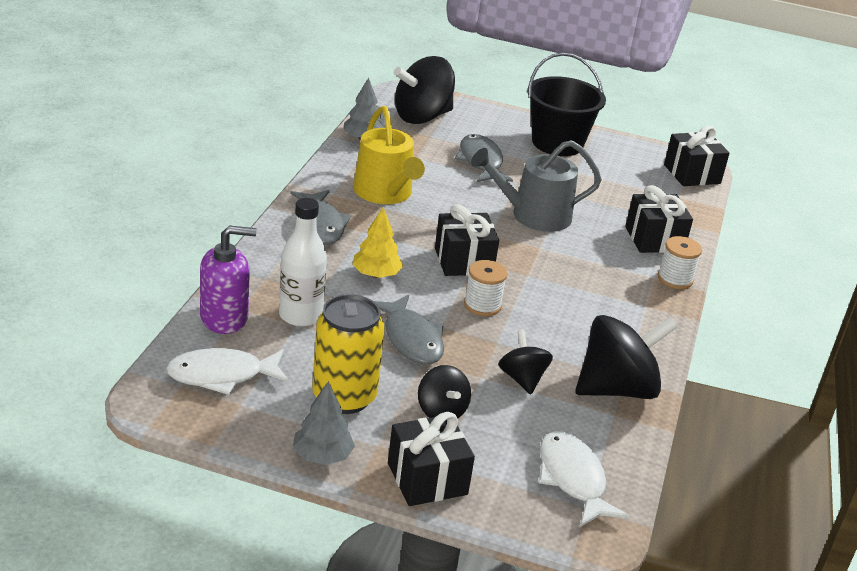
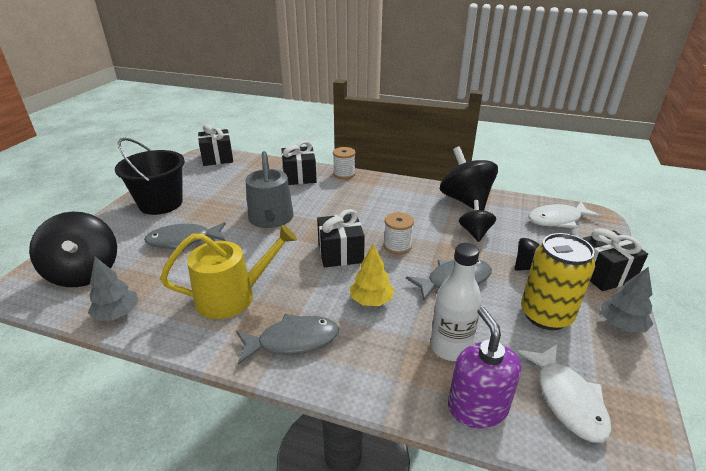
camera: 85 degrees left, 0 degrees up
black spinning top [498,329,553,394] -> black spinning top turned 105 degrees clockwise [459,200,496,242]

